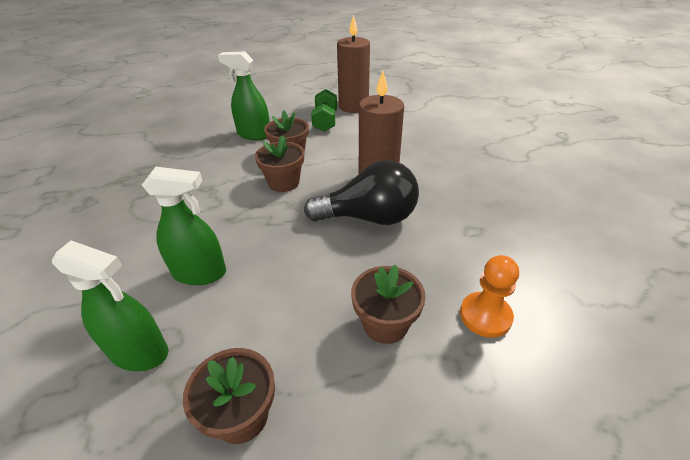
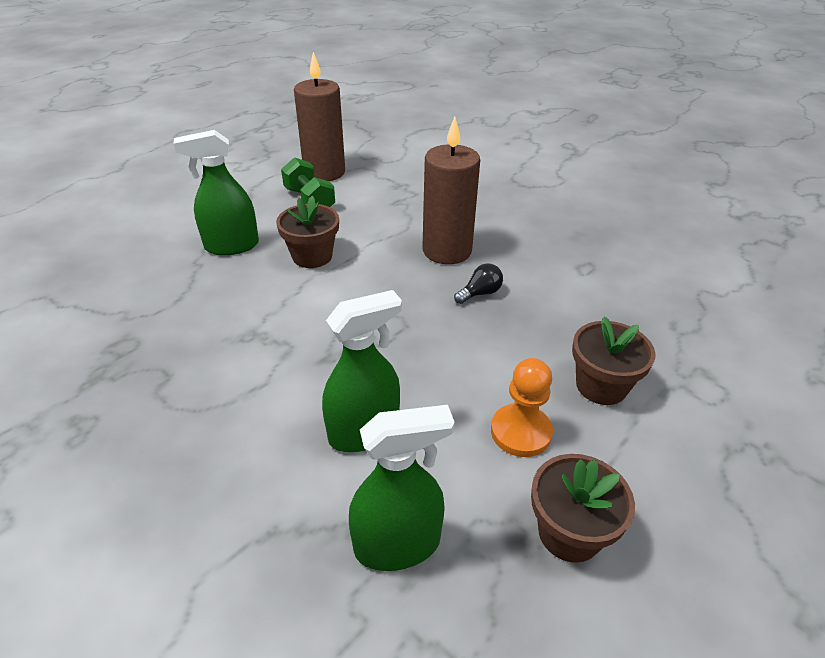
camera: 35 degrees left, 0 degrees up
brown flower pot [255,135,304,192] -> none
black light bulb [304,160,419,225] -> black light bulb [454,263,503,304], size x0.41
orange pawn [460,255,519,338] -> orange pawn moved to [491,358,553,457]

